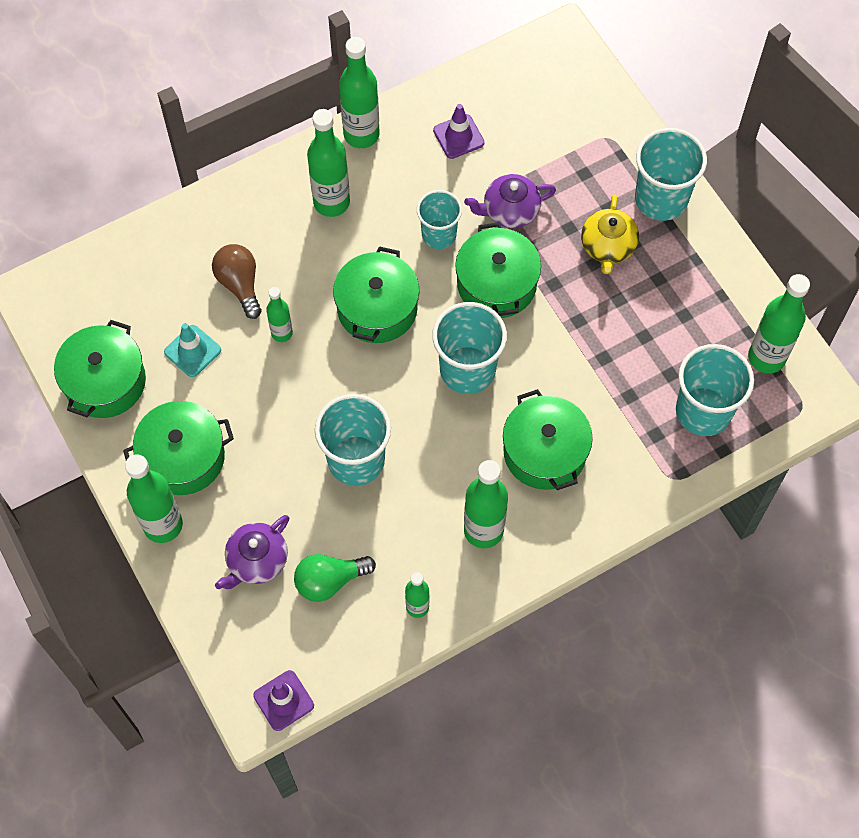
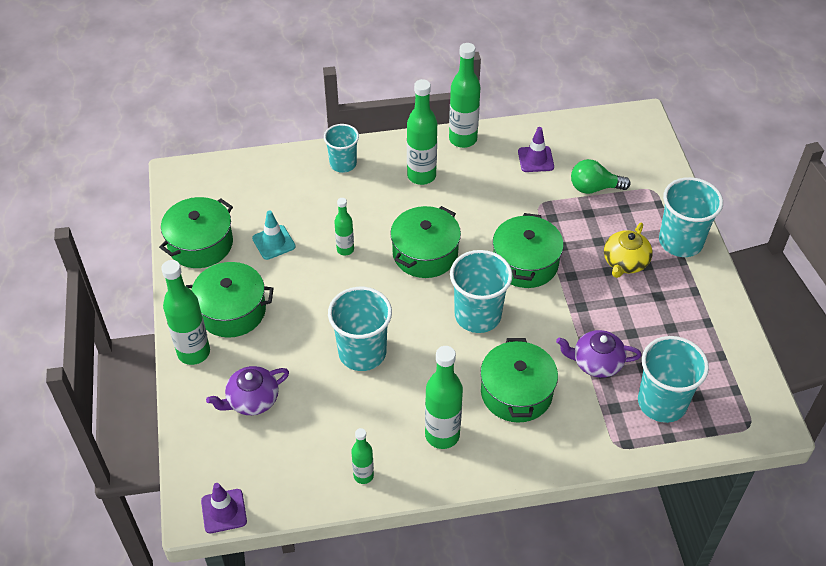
camera: 20 degrees right, 15 degrees down
brown light bulb [212,244,262,319] -> none
green light bulb [294,554,376,602] -> green light bulb moved to [571,159,631,194]
turquoise cup [417,190,462,249] -> turquoise cup moved to [324,124,359,173]
purple teapot [464,174,556,228] -> purple teapot moved to [556,330,642,378]
green bottle [748,274,810,373] -> none

